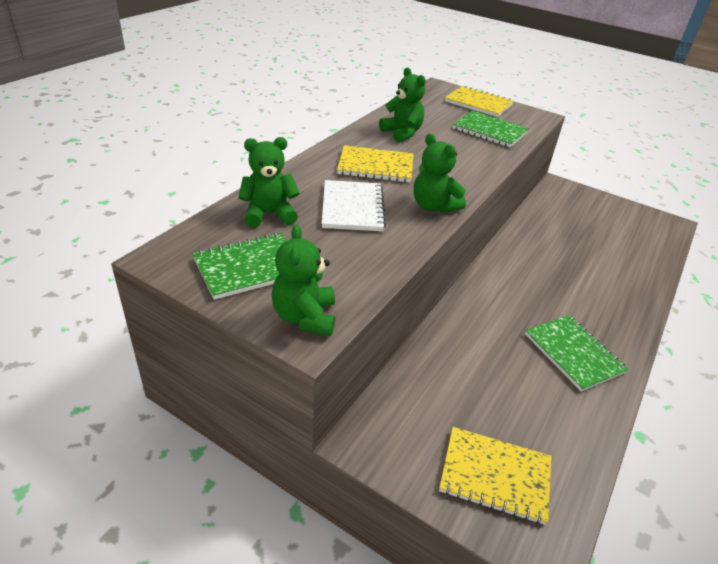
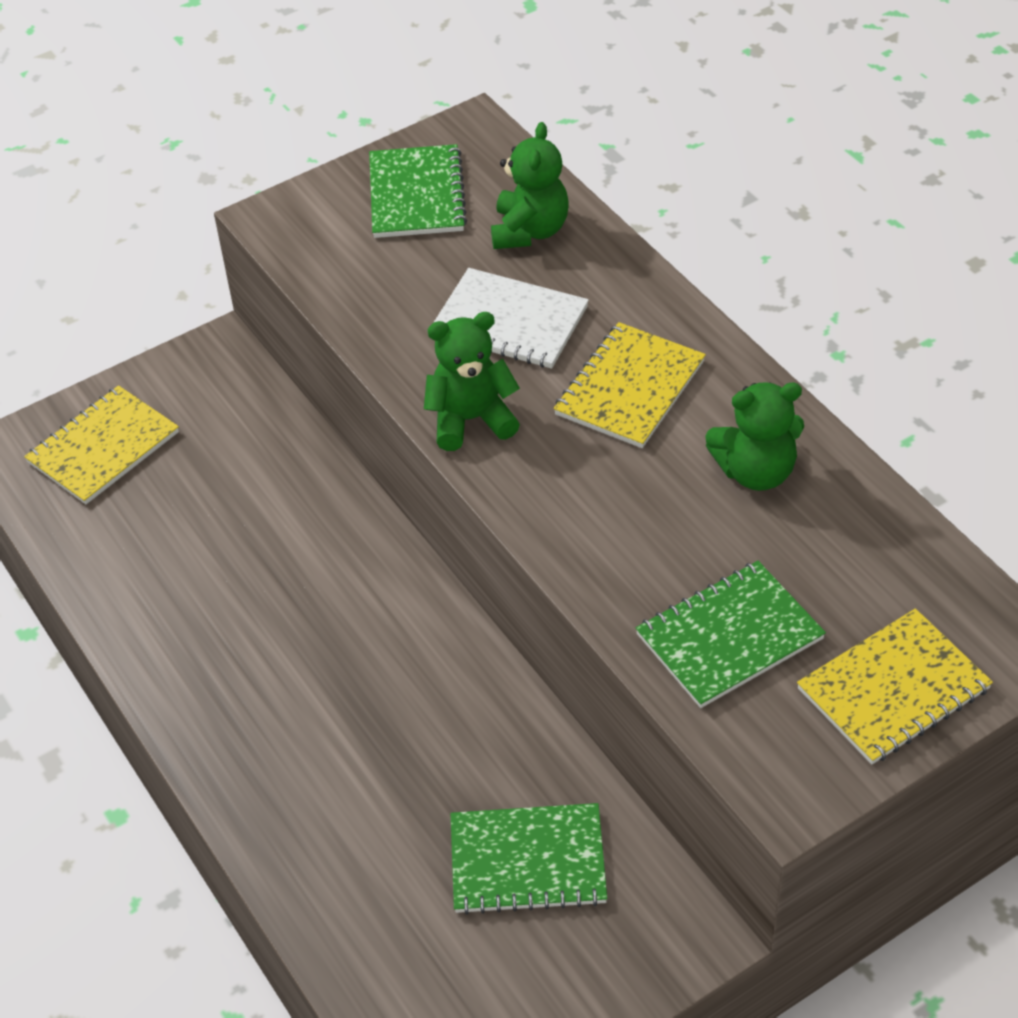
camera: 120 degrees right, 10 degrees up
green teddy bear [272,225,336,336] -> none
green notebook [525,315,629,392] -> green notebook moved to [451,803,607,915]

